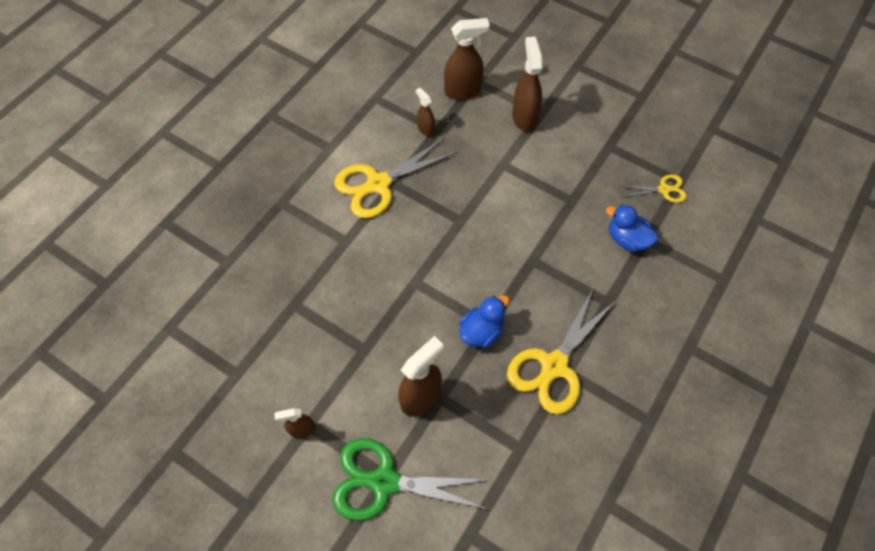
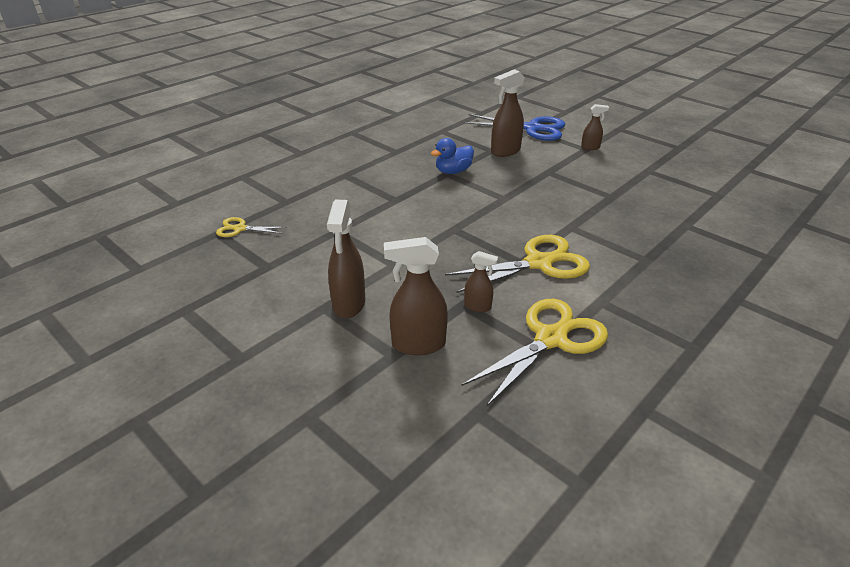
camera: 170 degrees left, 25 degrees down
green scissors [332,438,490,521] -> blue scissors [464,114,565,141]
brown spray bottle [416,88,435,137] -> brown spray bottle turned 45 degrees counterclockwise [464,251,498,312]
yellow scissors [507,288,615,414] -> yellow scissors moved to [462,299,608,406]
blue duck [606,204,658,252] -> none

